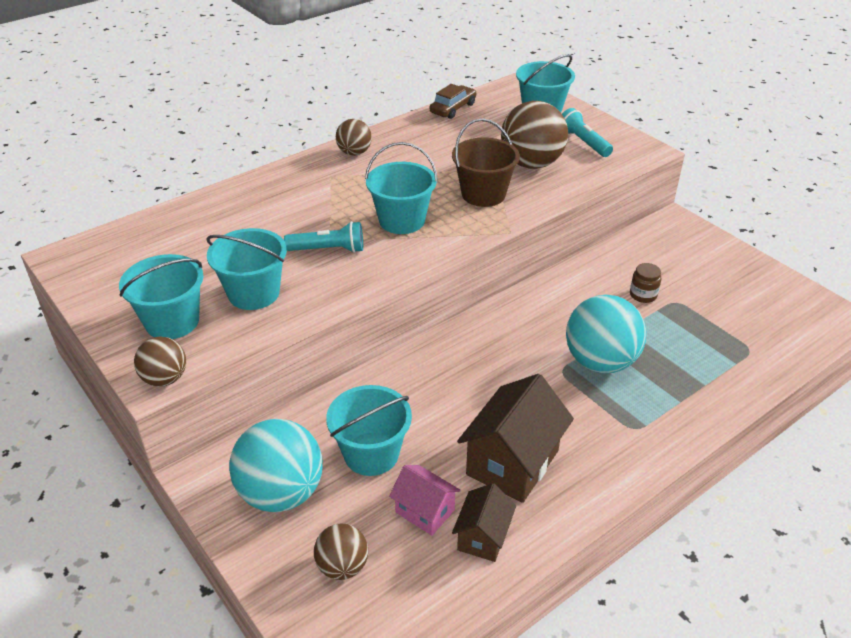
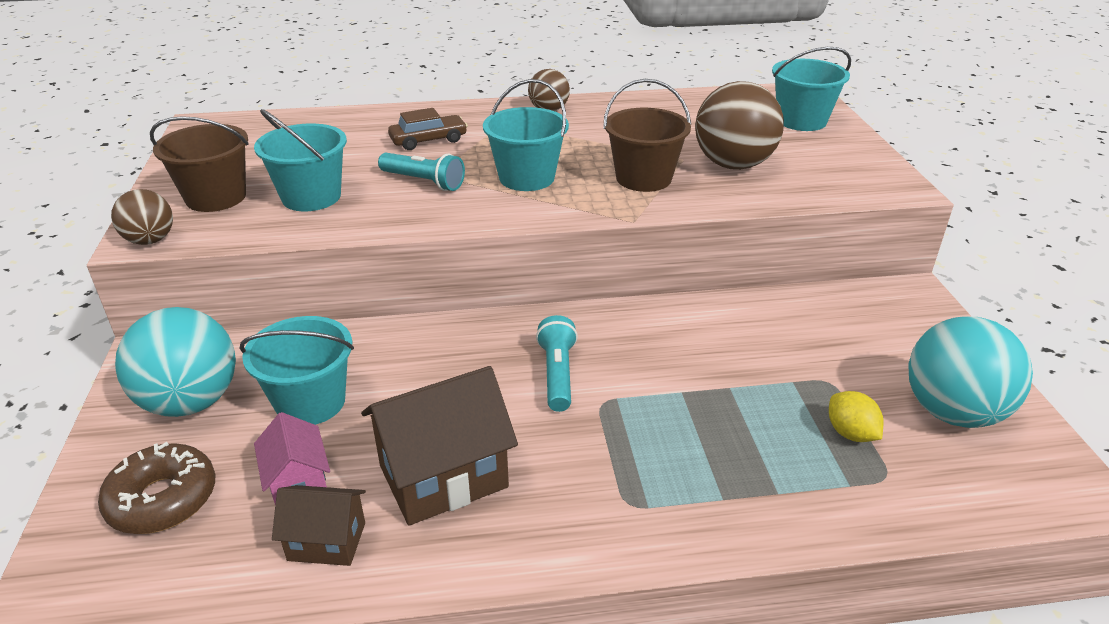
camera: 30 degrees right, 5 degrees down
turquoise bucket [119,254,203,339] -> brown bucket [150,116,248,212]
brown ball [314,524,368,580] -> brown donut [98,442,215,534]
brown car [430,84,476,119] -> brown car moved to [388,108,468,150]
brown house [452,483,516,562] -> brown house turned 45 degrees clockwise [272,485,366,566]
turquoise flashlight [562,108,613,157] -> turquoise flashlight moved to [536,315,578,412]
turquoise ball [566,295,646,373] -> turquoise ball moved to [908,317,1033,428]
brown jar [630,263,661,303] -> none
none -> yellow lemon [829,391,883,442]

